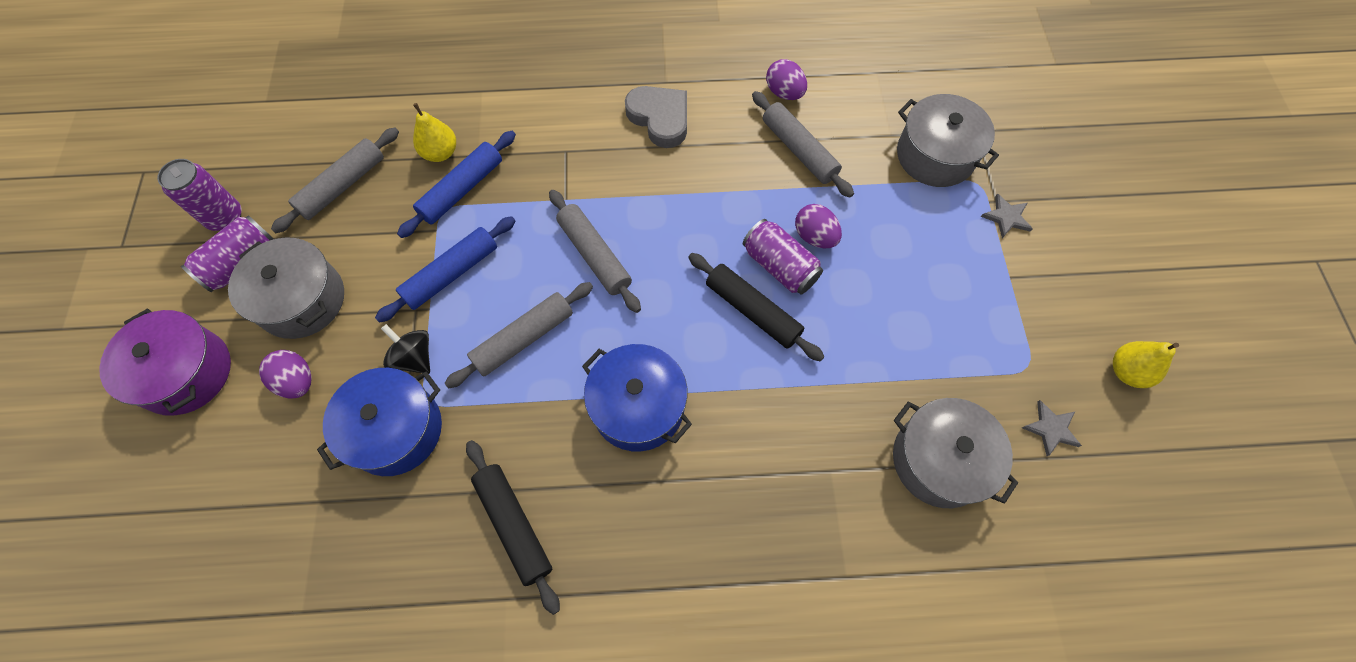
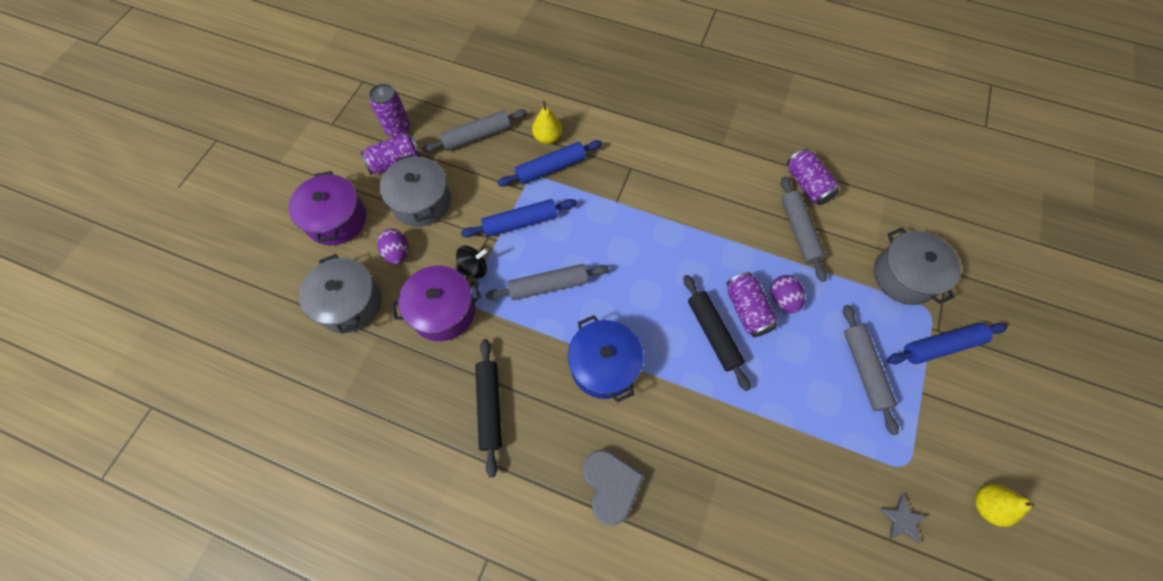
camera: 25 degrees right, 0 degrees up
blue pot [317,368,442,476] -> purple pot [392,265,481,341]
black spinning top [381,324,430,374] -> black spinning top turned 90 degrees clockwise [456,246,488,278]
grey rolling pin [549,190,641,313] -> grey rolling pin moved to [843,305,899,435]
grey heart [625,86,687,148] -> grey heart moved to [583,450,644,525]
purple egg [766,59,807,100] -> purple can [787,148,839,205]
grey pot [893,398,1018,508] -> grey pot moved to [299,254,382,334]
grey star [981,194,1033,238] -> blue rolling pin [887,323,1008,364]

